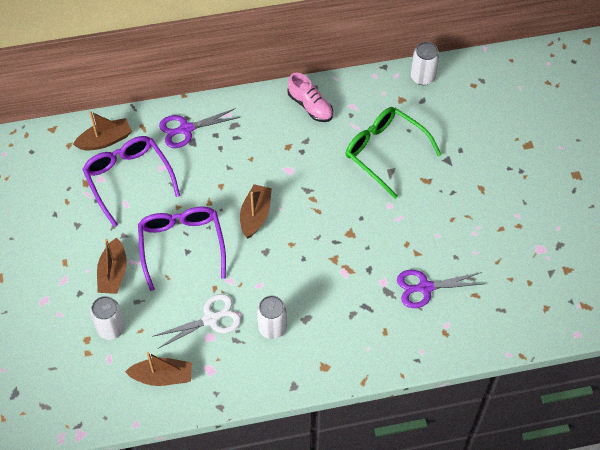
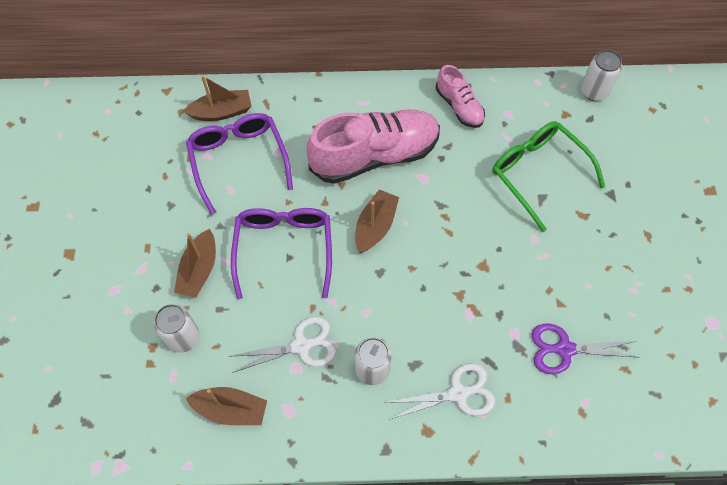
camera: 10 degrees right, 5 degrees up
purple scissors [159,108,240,148] -> none
none -> pink shoe [306,109,440,184]
none -> white scissors [384,363,495,420]

